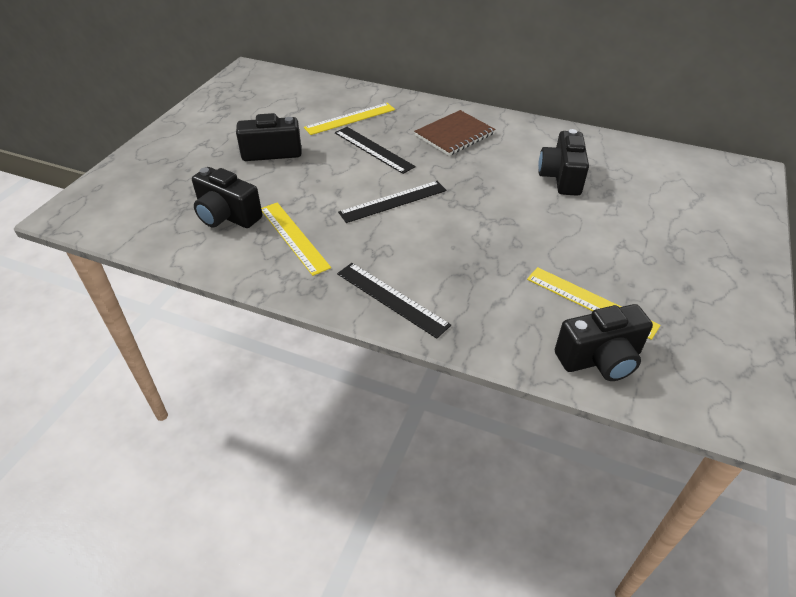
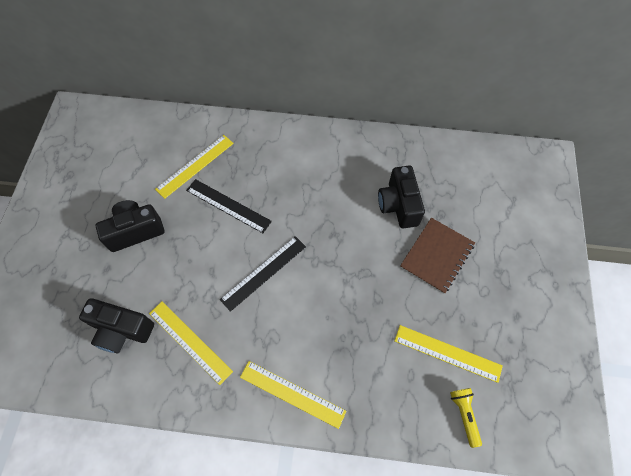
camera: 15 degrees left, 20 degrees up
black ruler [337,263,451,339] -> yellow ruler [240,361,346,429]
brown notebook [414,110,495,156] -> brown notebook moved to [400,218,475,294]
black camera [555,304,653,381] -> yellow flashlight [450,388,482,448]

